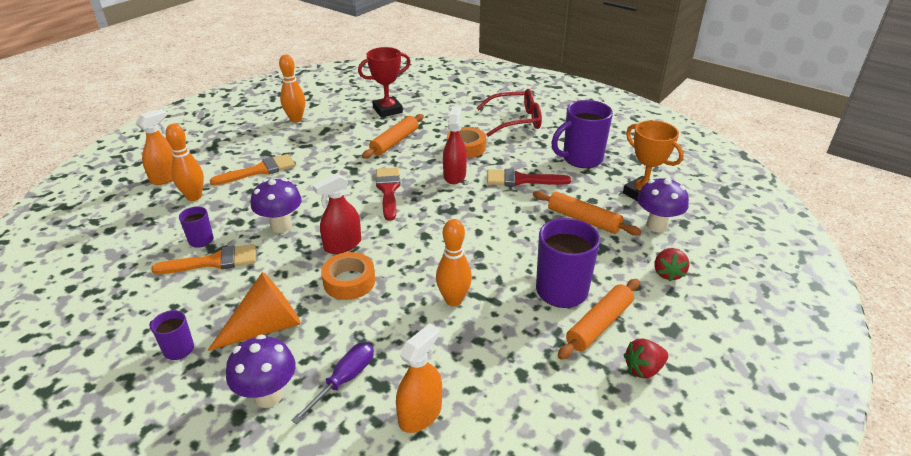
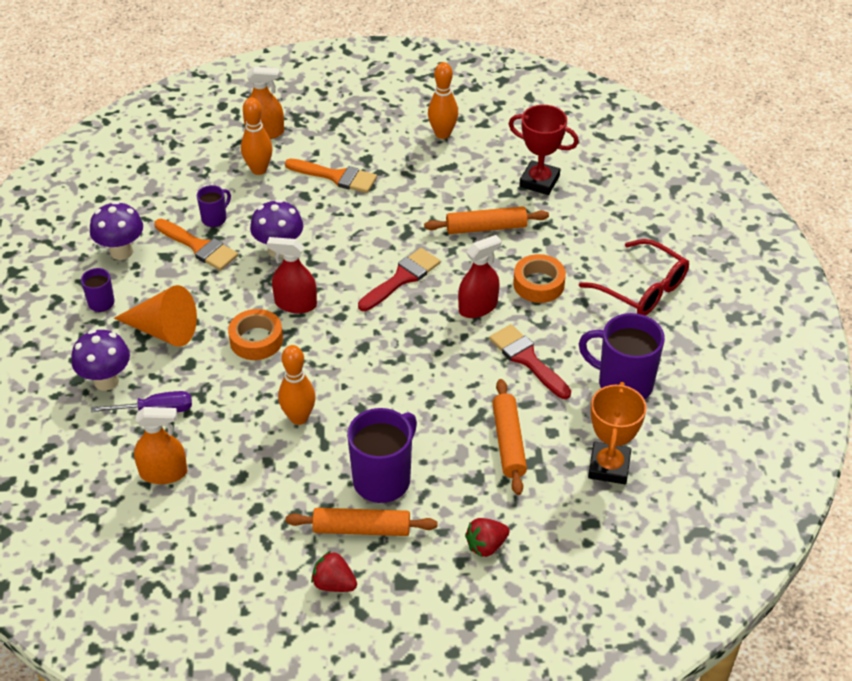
camera: 50 degrees right, 10 degrees up
purple mushroom [637,177,689,232] -> purple mushroom moved to [90,201,143,260]

